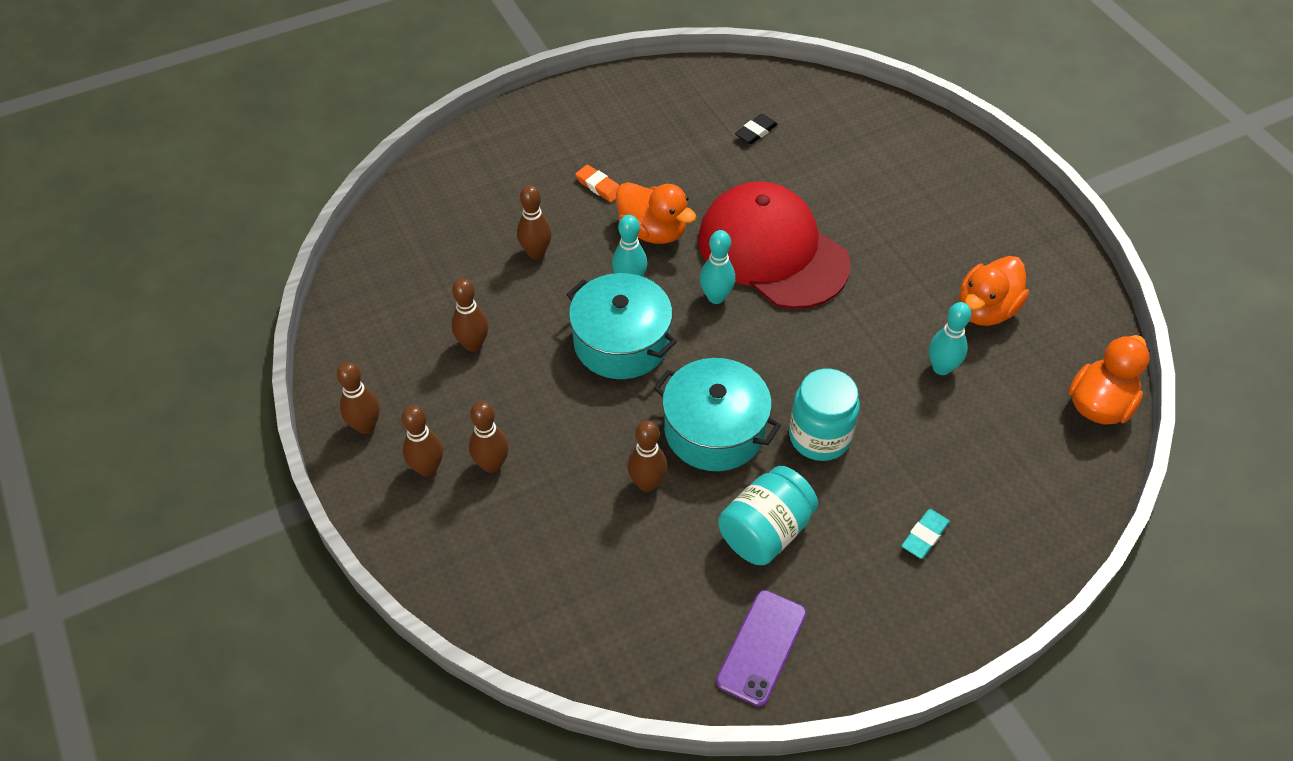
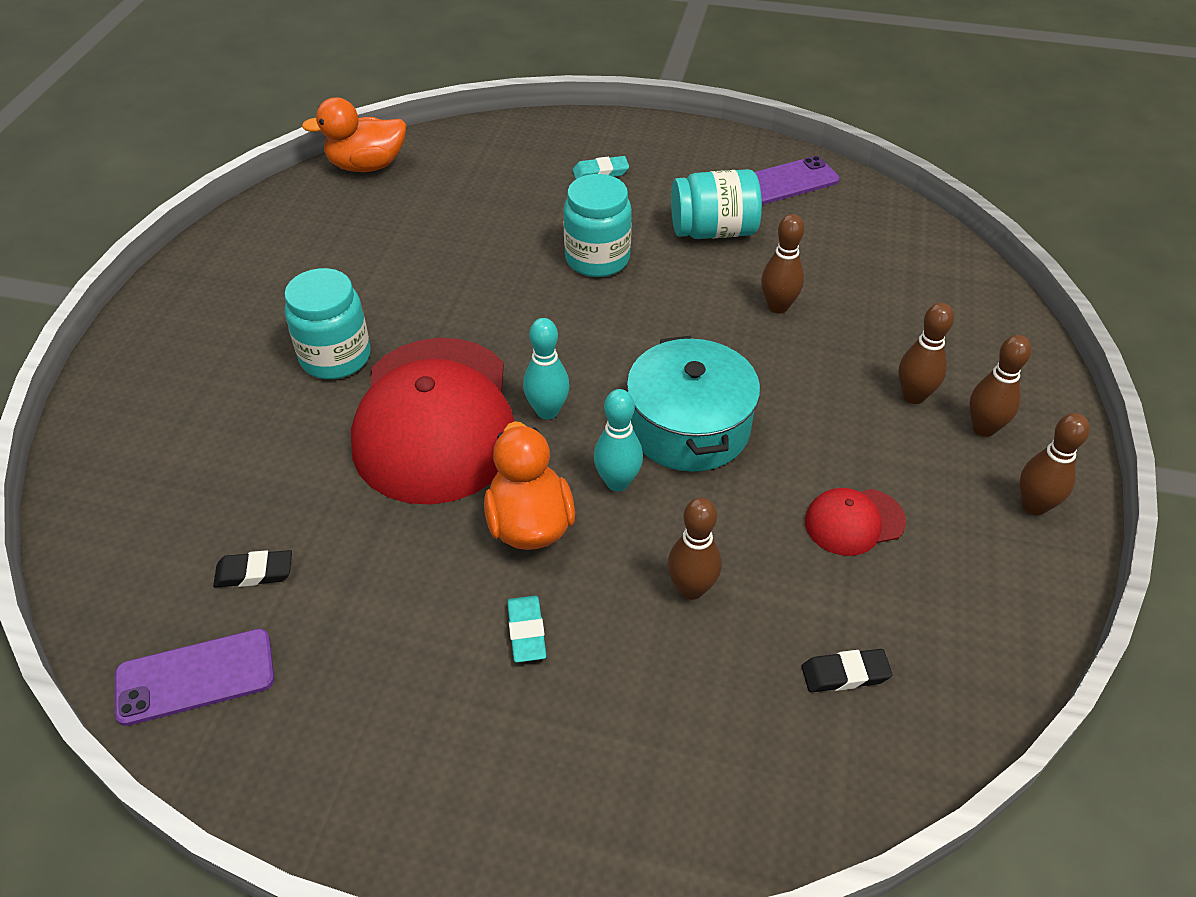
camera: 140 degrees left, 5 degrees down
brown bowling pin [451,278,489,352] -> red cap [805,488,906,556]
orange eraser [575,165,620,202] -> turquoise eraser [507,596,547,663]
turquoise pot [654,358,781,471] -> none
turquoise bowling pin [929,302,972,375] -> none
orange duck [959,256,1029,326] -> none
none -> purple phone [115,629,275,726]
none -> turquoise jar [284,268,371,379]
none -> black eraser [801,649,893,692]

